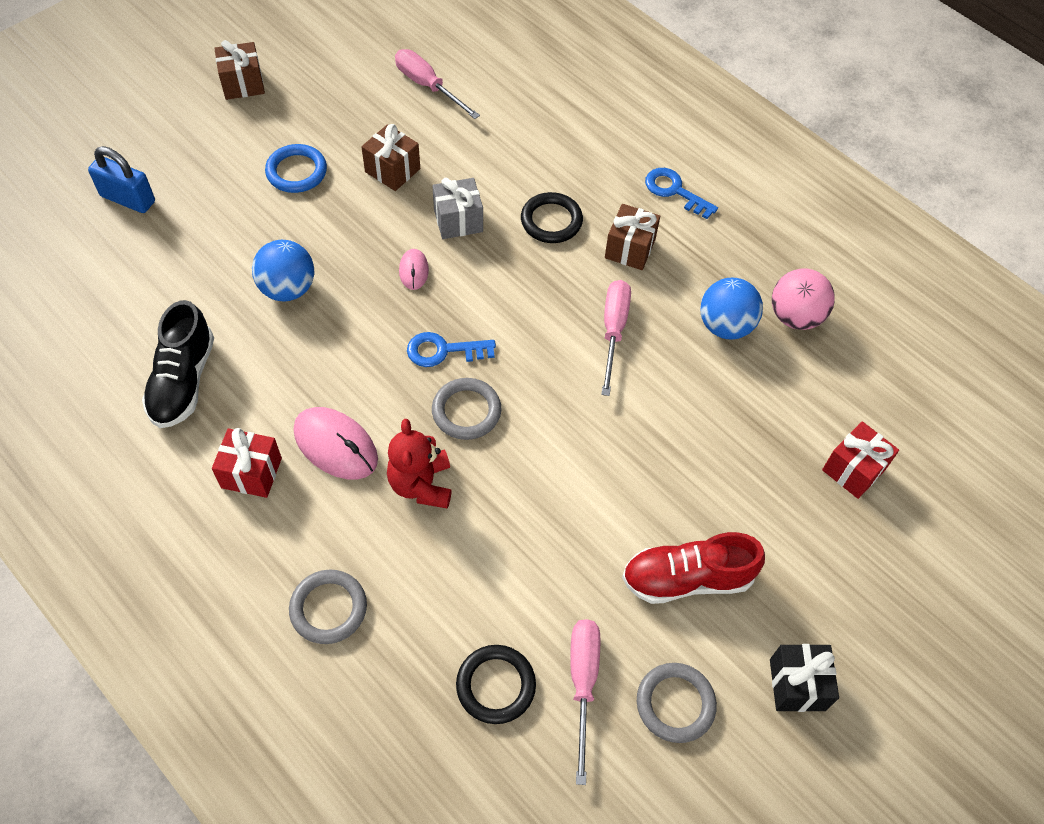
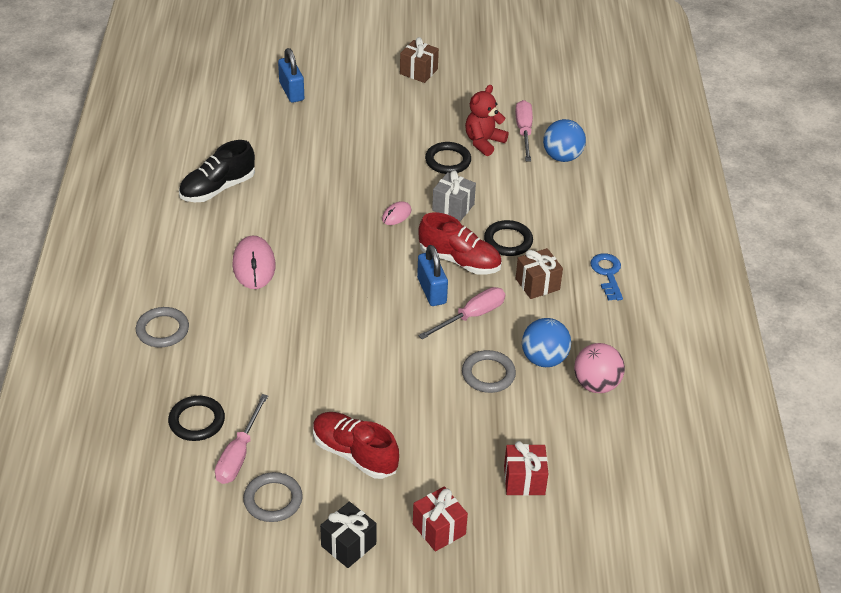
camera: 45 degrees right, 15 degrees down
red gift [212,428,282,498] -> red gift moved to [413,486,468,551]
blue ball [252,240,314,301] -> blue ball moved to [543,119,586,162]
blue ring [265,144,327,193] -> none
brown gift [362,124,420,191] -> black ring [425,142,471,174]
red teddy bear [387,419,452,509] -> red teddy bear moved to [465,85,509,156]
blue key [407,332,496,367] -> none
grey ring [432,378,502,440] -> grey ring moved to [462,350,516,393]
pink screwdriver [570,619,600,785] -> pink screwdriver turned 150 degrees clockwise [215,394,268,484]
none -> blue padlock [417,245,448,306]
none -> red shoe [418,212,502,275]

